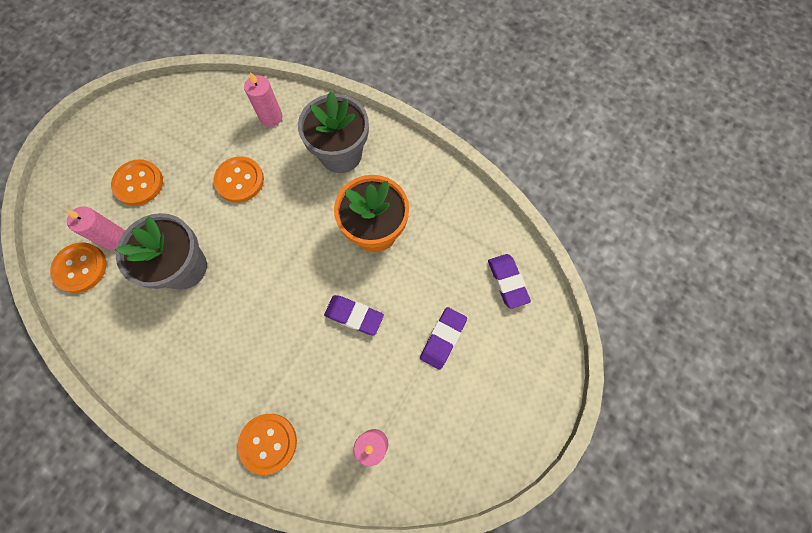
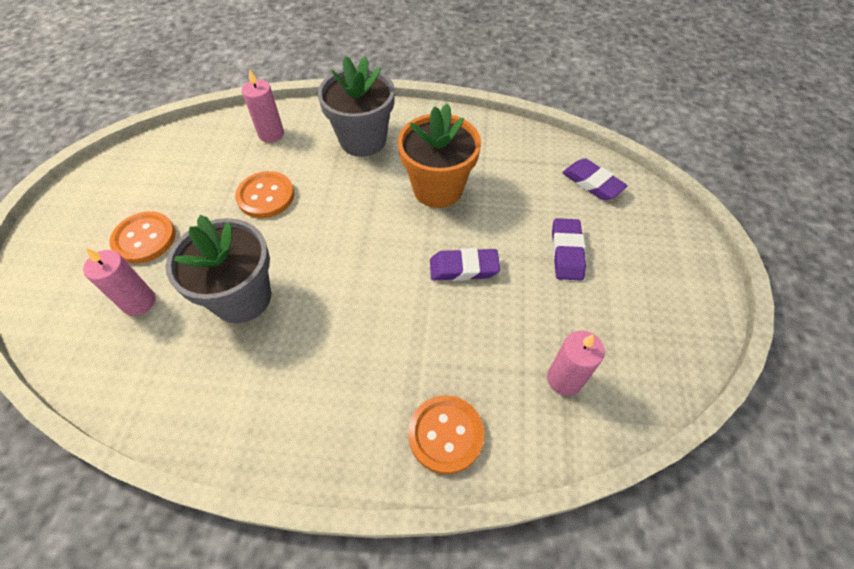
camera: 25 degrees left, 15 degrees down
orange button [50,242,107,293] -> none

